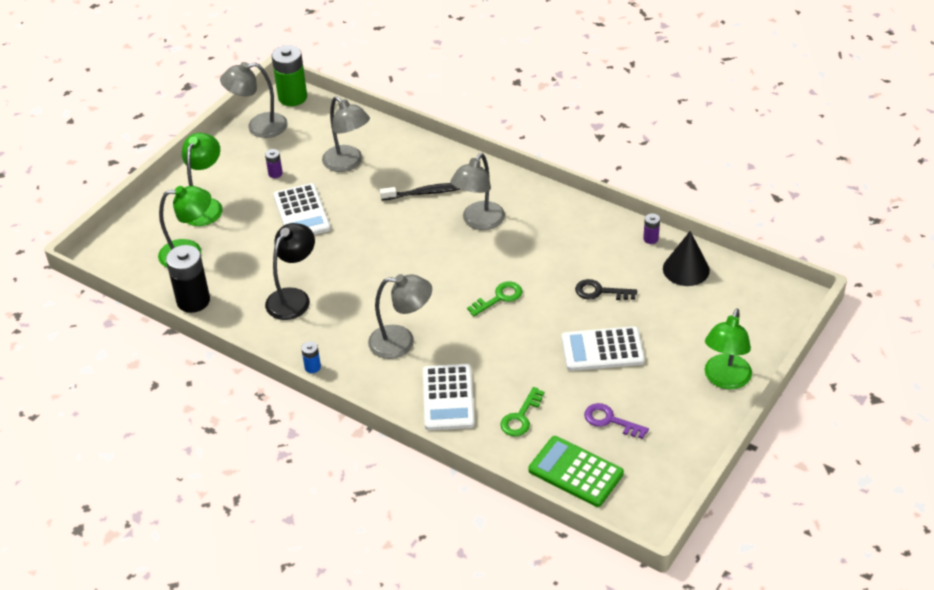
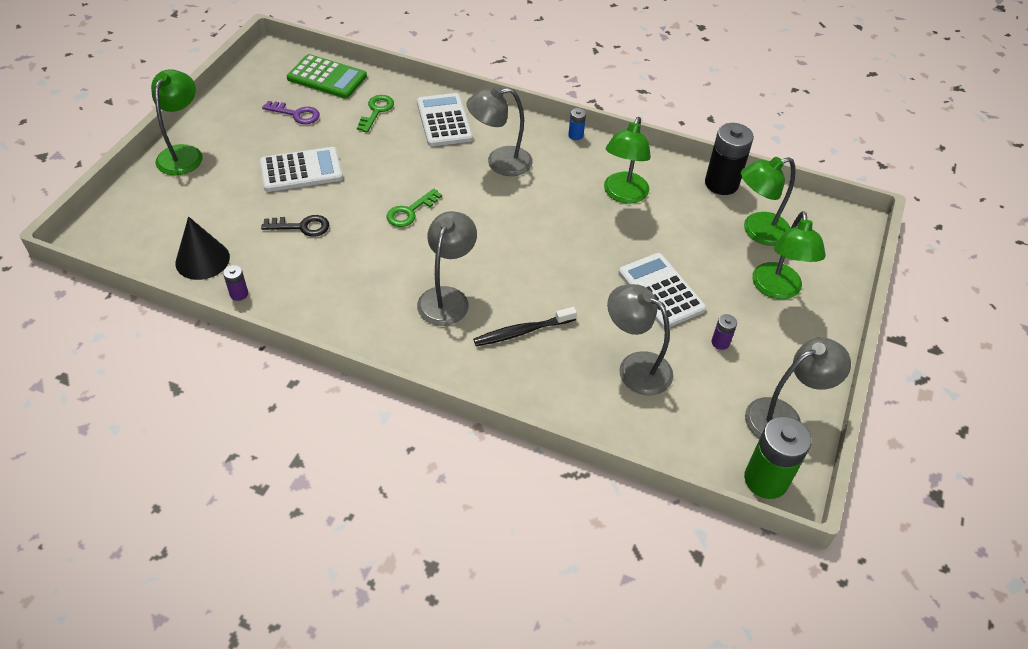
camera: 165 degrees right, 5 degrees up
black lamp [265,223,315,320] -> green lamp [604,117,651,203]

